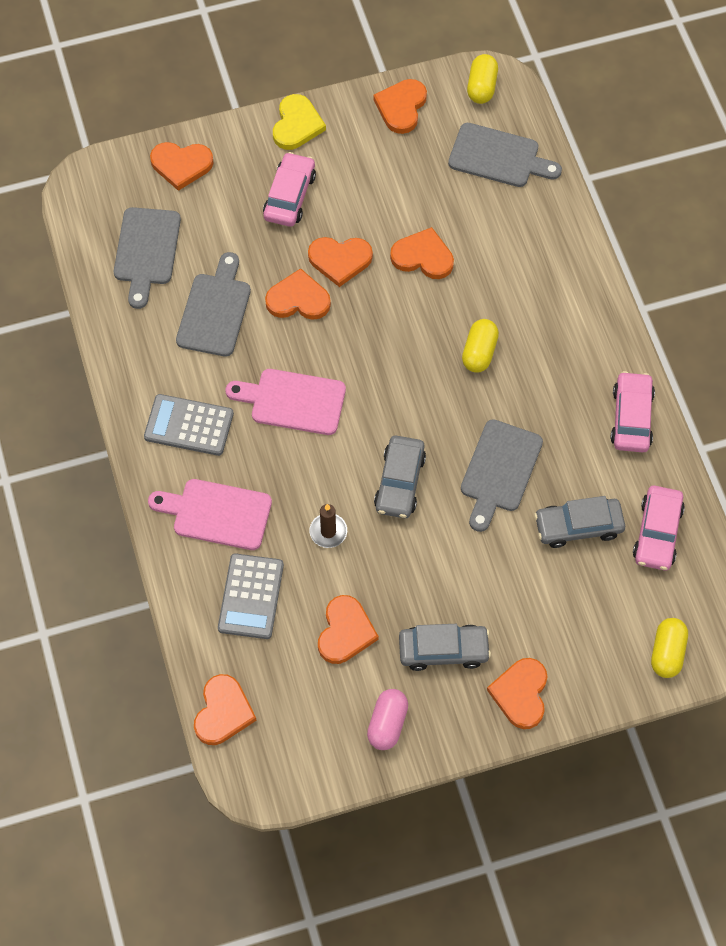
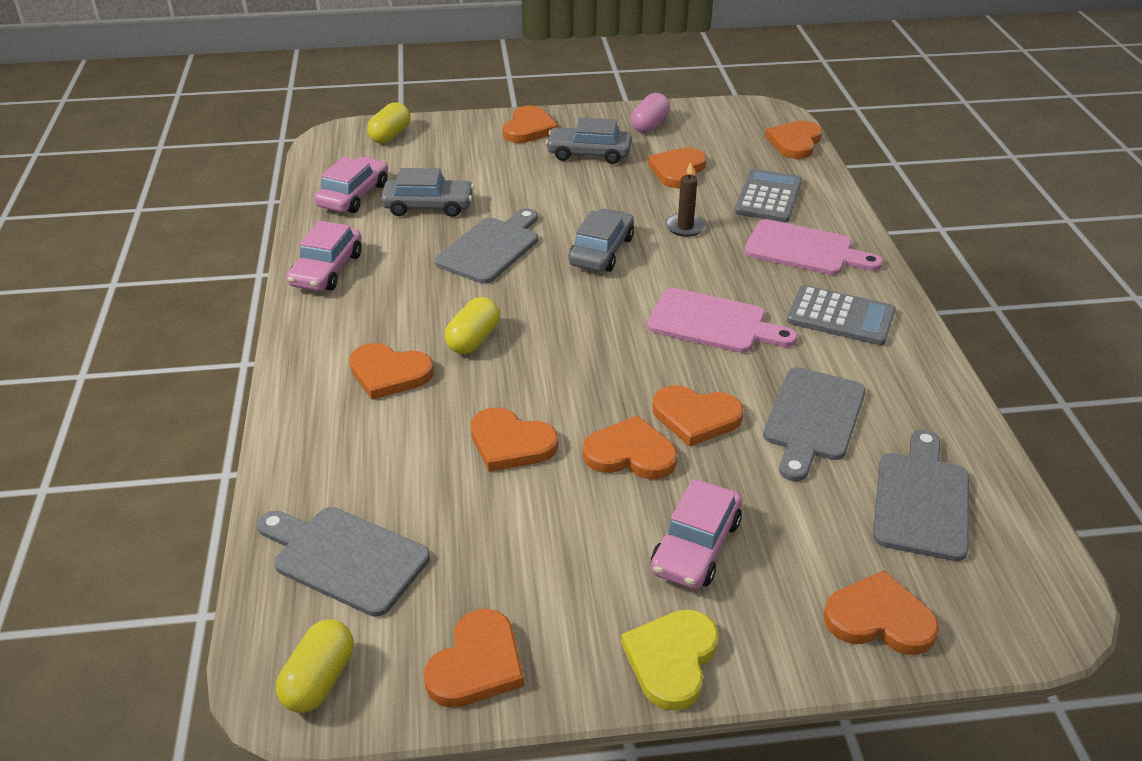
camera: 170 degrees left, 25 degrees down
none -> orange heart [349,343,434,400]

